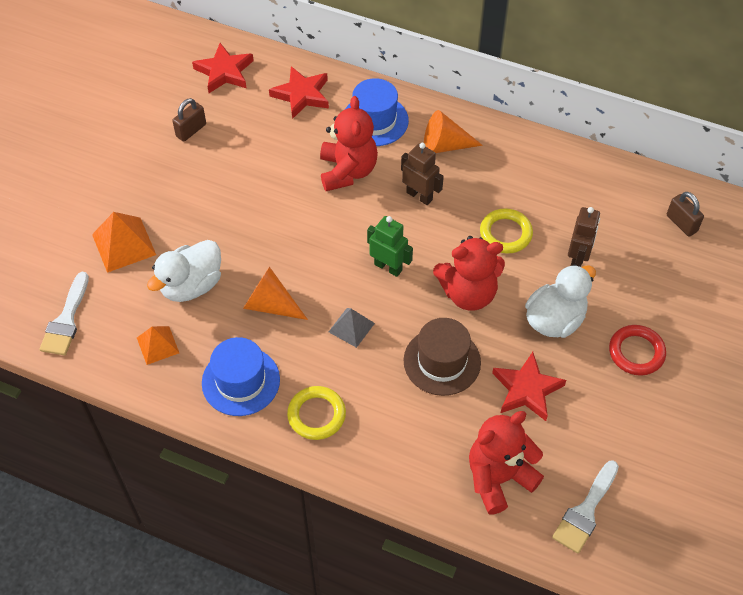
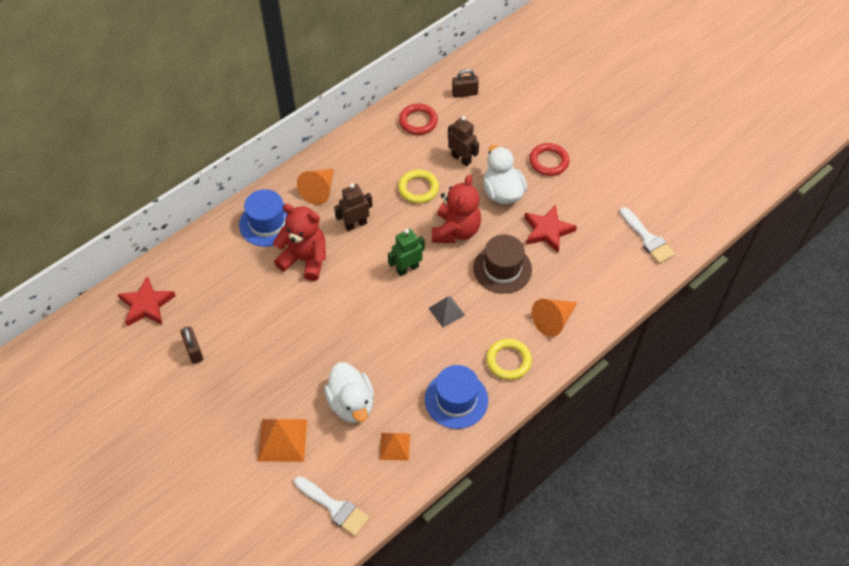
camera: 65 degrees left, 0 degrees up
orange cone [243,267,308,320] -> orange cone moved to [532,299,578,337]
red star [269,66,329,119] -> none
red teddy bear [469,411,544,515] -> none
none -> red ring [399,104,438,135]

